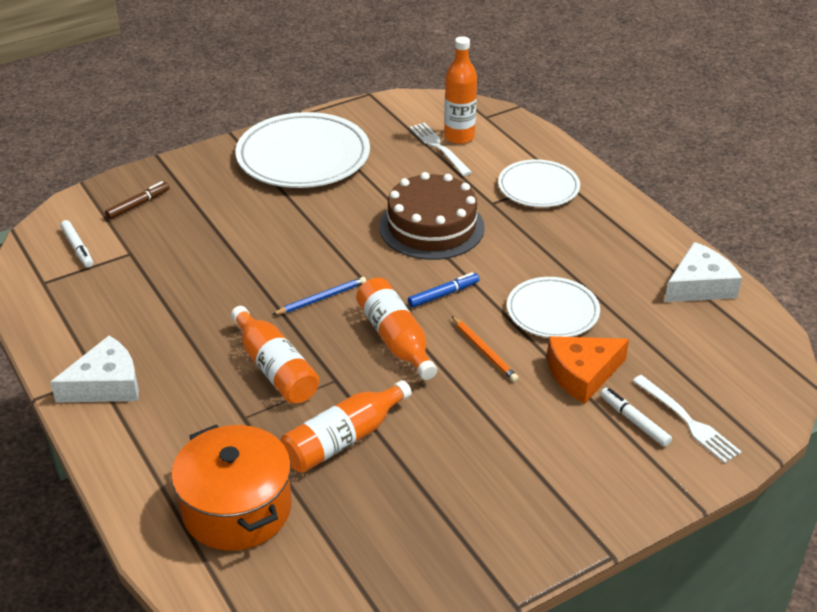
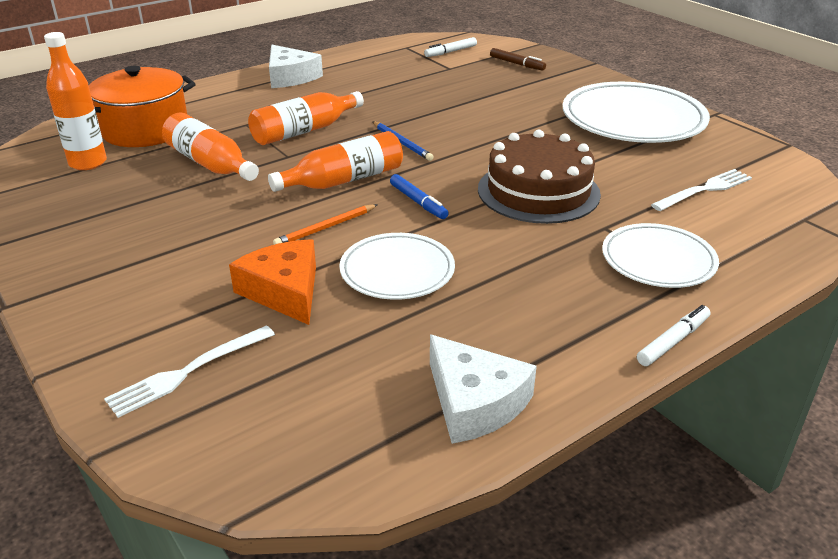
camera: 85 degrees right, 5 degrees down
orange bottle [444,36,477,144] -> orange bottle moved to [44,32,107,170]
white marker [600,388,672,447] -> white marker moved to [637,305,711,366]

